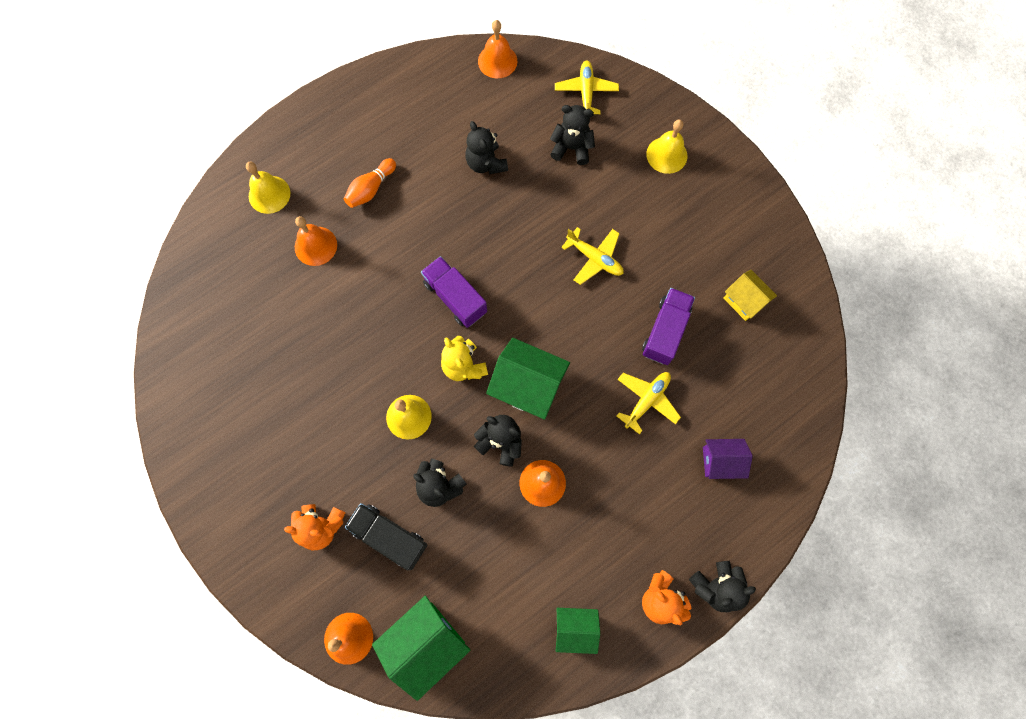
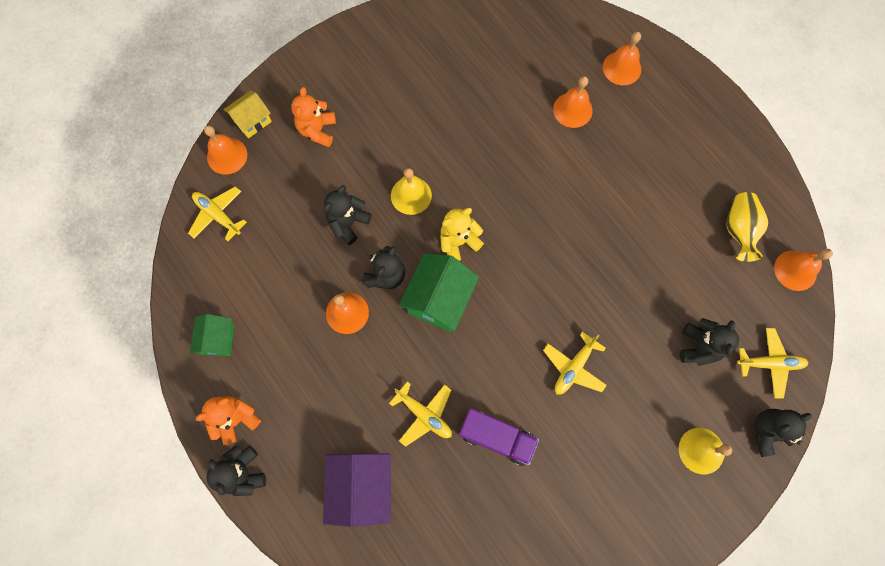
camera: 90 degrees right, 0 degrees up
yellow bell [246,162,290,214] -> orange bell [603,32,641,85]
orange bowling pin [344,158,396,208] -> none
black truck [345,503,427,570] -> none
green house [372,596,471,701] -> yellow plane [188,186,247,241]
purple truck [421,256,487,328] -> none
black teddy bear [465,121,508,174] -> black teddy bear moved to [754,409,812,457]
purple house [703,439,753,479] -> purple house [323,454,391,527], size x1.64
yellow house [723,270,777,321] -> yellow house moved to [224,90,272,138]
none -> yellow vase [726,192,768,262]

